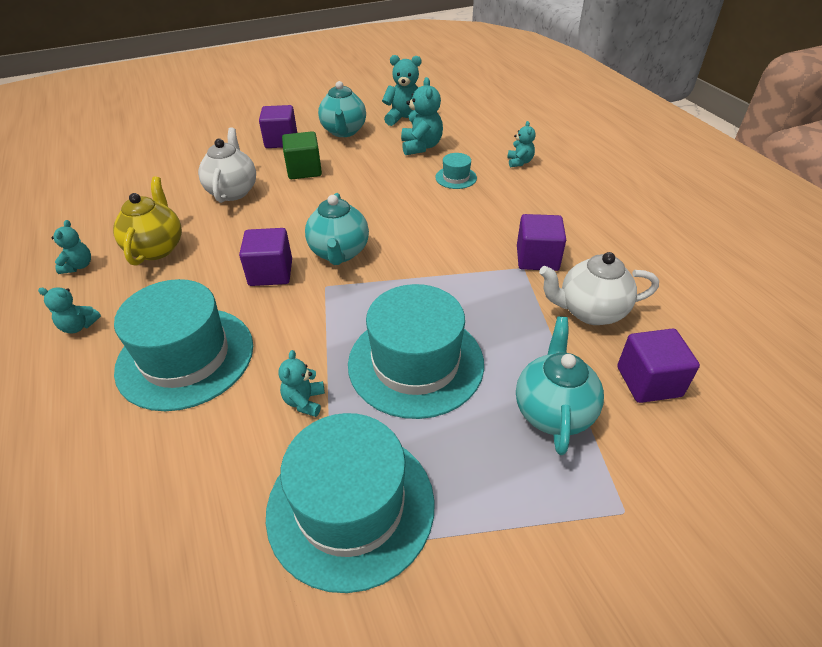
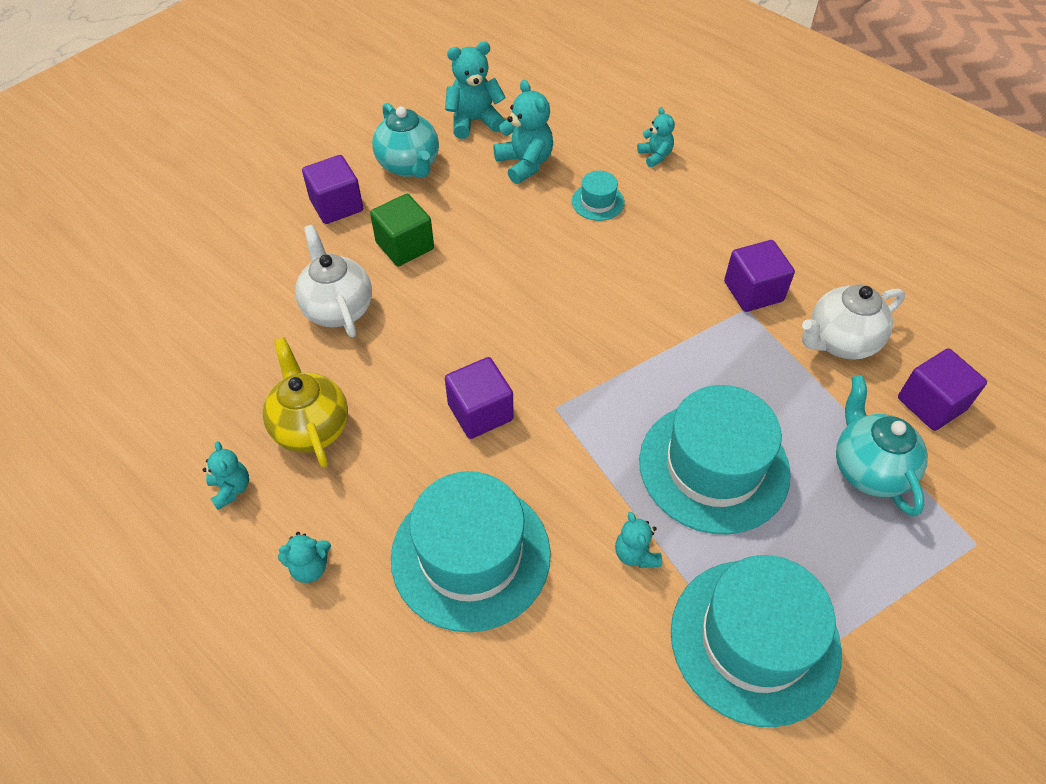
camera: 25 degrees left, 10 degrees up
turquoise teapot [305,193,369,265] -> none

